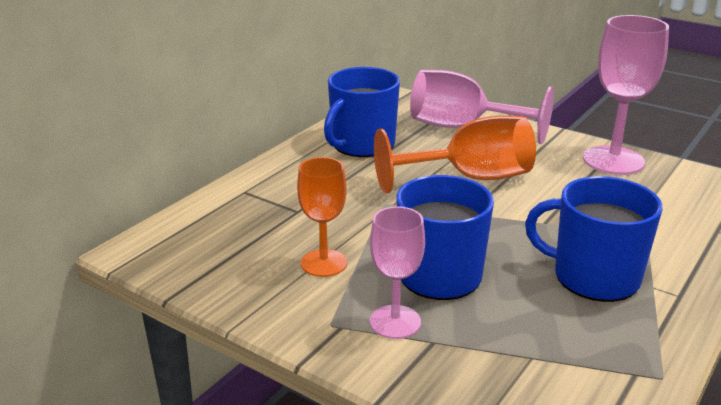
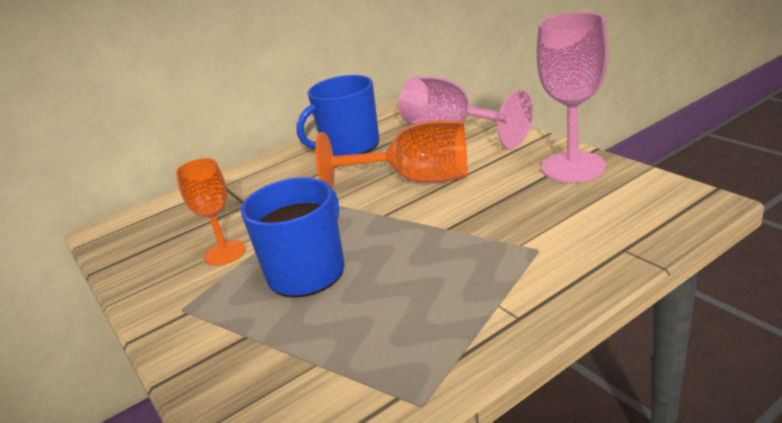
camera: 25 degrees right, 0 degrees up
pink goblet [370,206,425,339] -> none
blue mug [525,176,663,302] -> none

